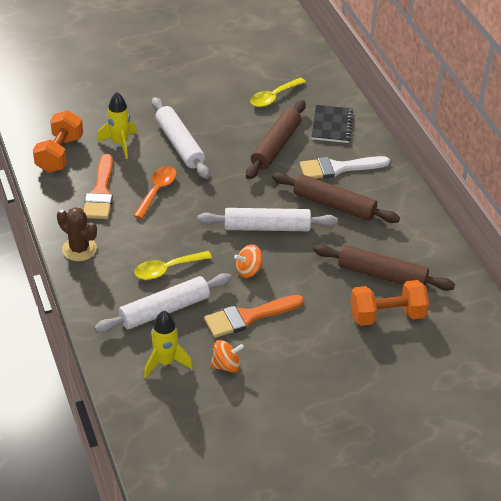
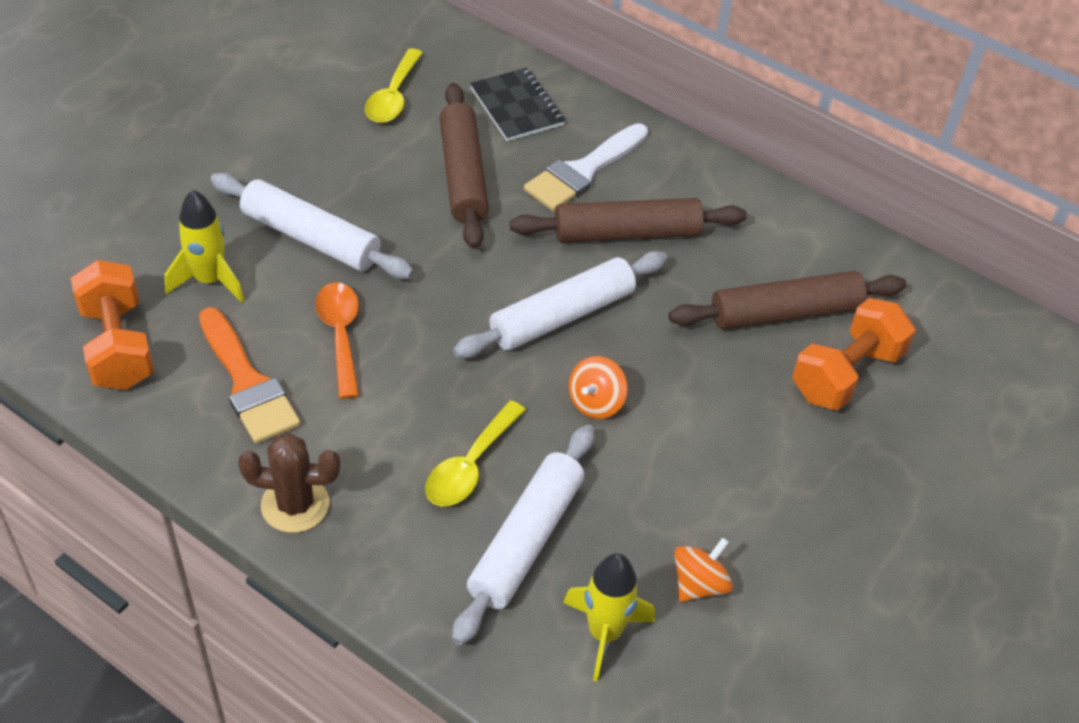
camera: 35 degrees left, 5 degrees up
orange brush [204,295,304,338] -> none

